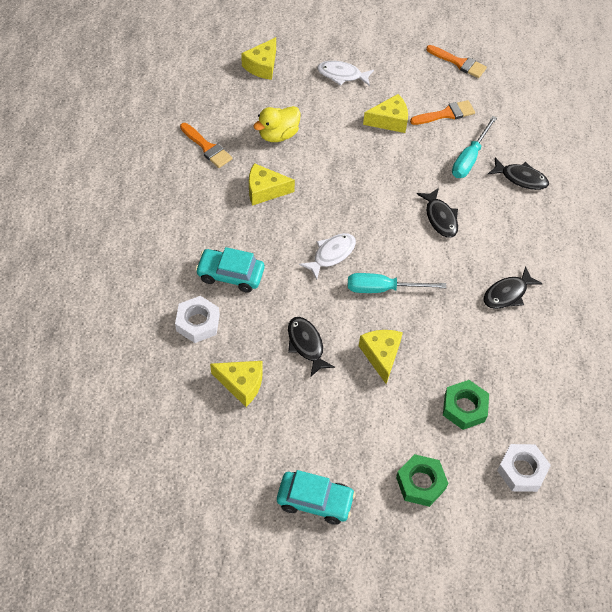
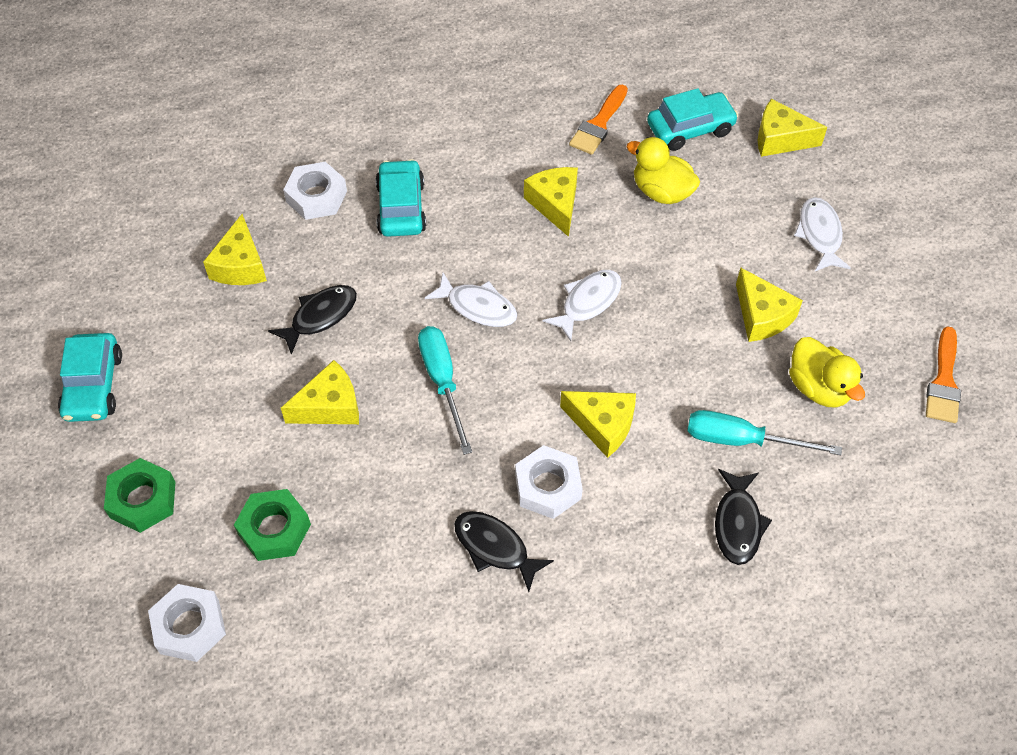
camera: 75 degrees right, 0 degrees up
orange brush [410,100,475,125] -> yellow duck [789,337,865,408]
black fish [417,188,458,238] -> yellow cheese [560,391,636,458]
none -> white nut [515,445,583,519]
none -> white fish [542,270,622,341]
none -> turquoise car [647,88,738,151]

